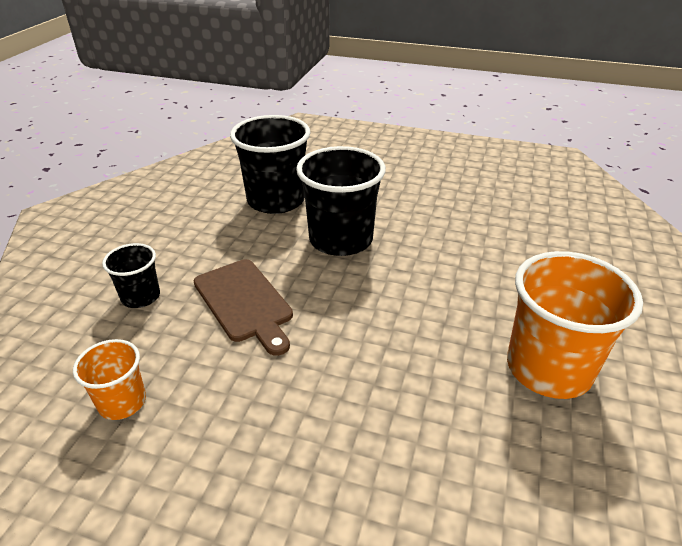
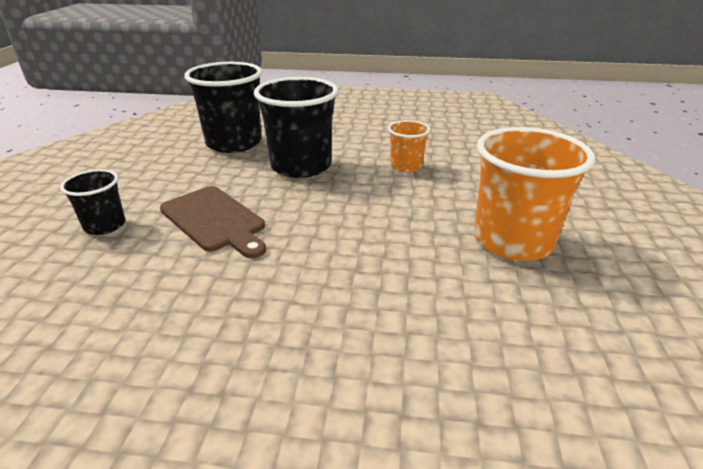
camera: 10 degrees left, 5 degrees down
orange cup [73,339,146,420] -> orange cup moved to [388,120,430,173]

